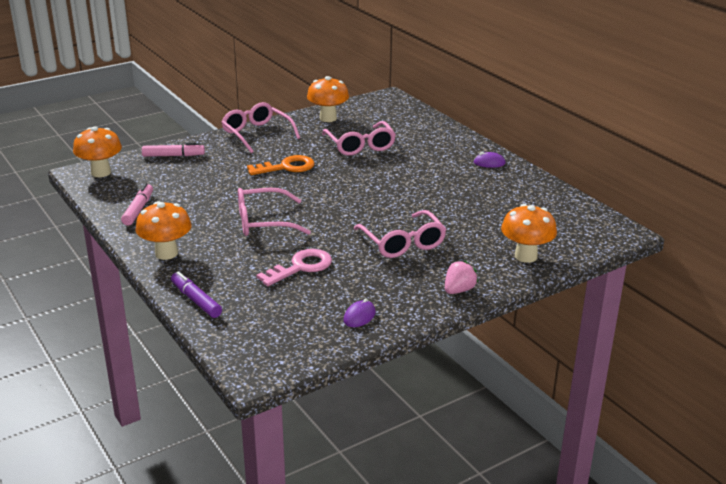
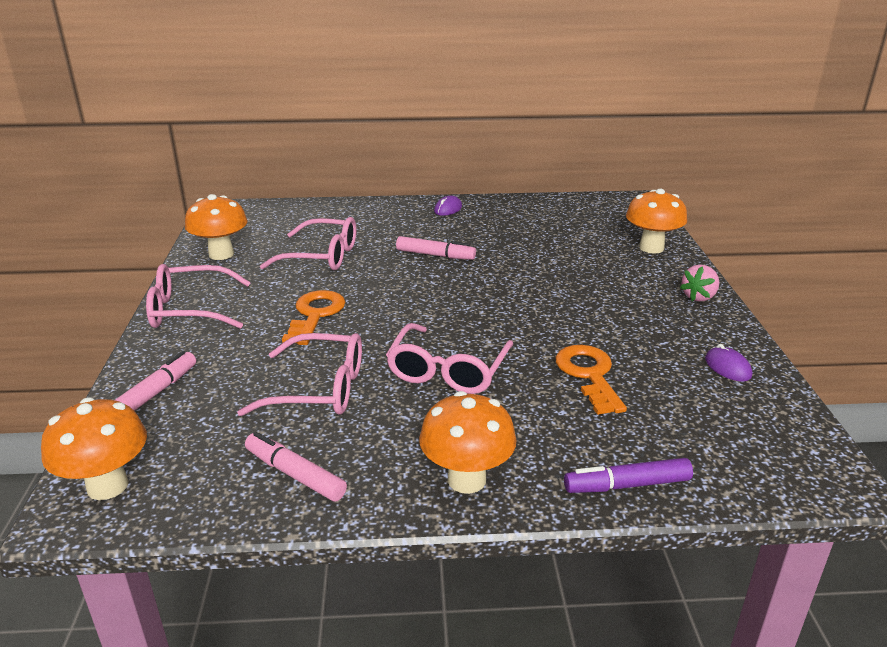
camera: 60 degrees left, 0 degrees up
pink key [256,249,332,286] -> orange key [555,345,627,415]
pink glasses [354,210,446,258] -> pink glasses moved to [237,333,362,416]
pink strawberry [445,261,478,294] -> pink strawberry turned 120 degrees counterclockwise [680,264,719,302]
none -> pink marker [396,236,476,260]

